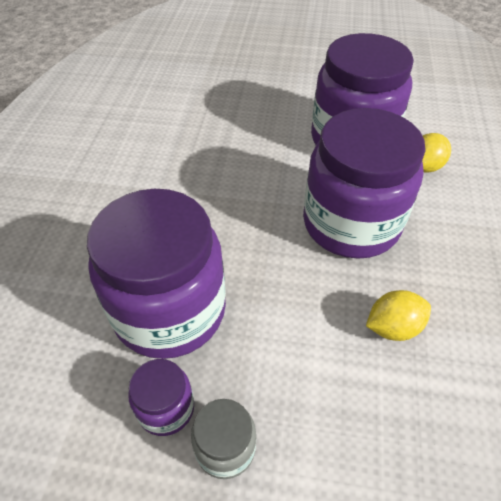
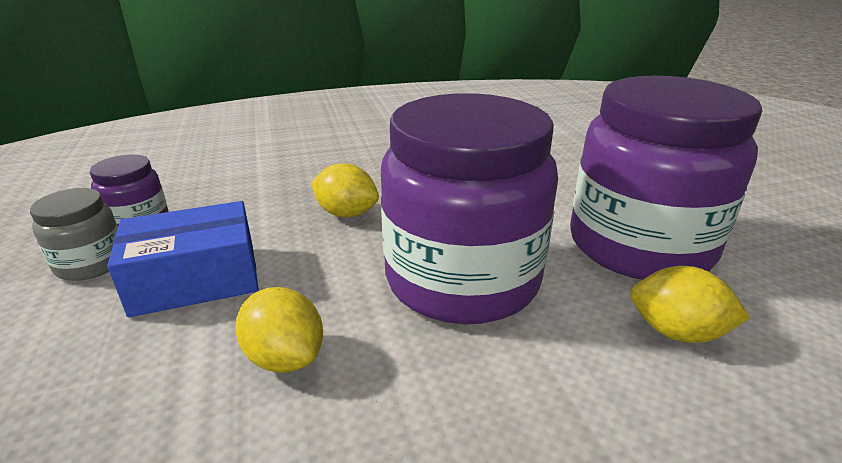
camera: 65 degrees right, 20 degrees down
purple jar [87,189,226,359] -> none
none -> blue box [107,201,259,317]
none -> yellow lemon [311,163,379,218]

